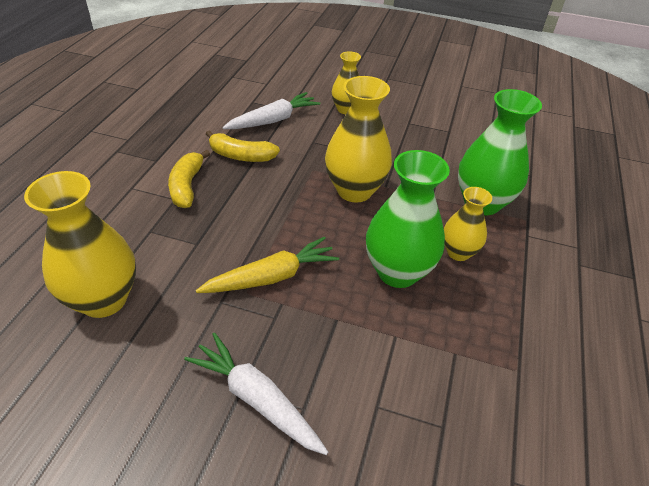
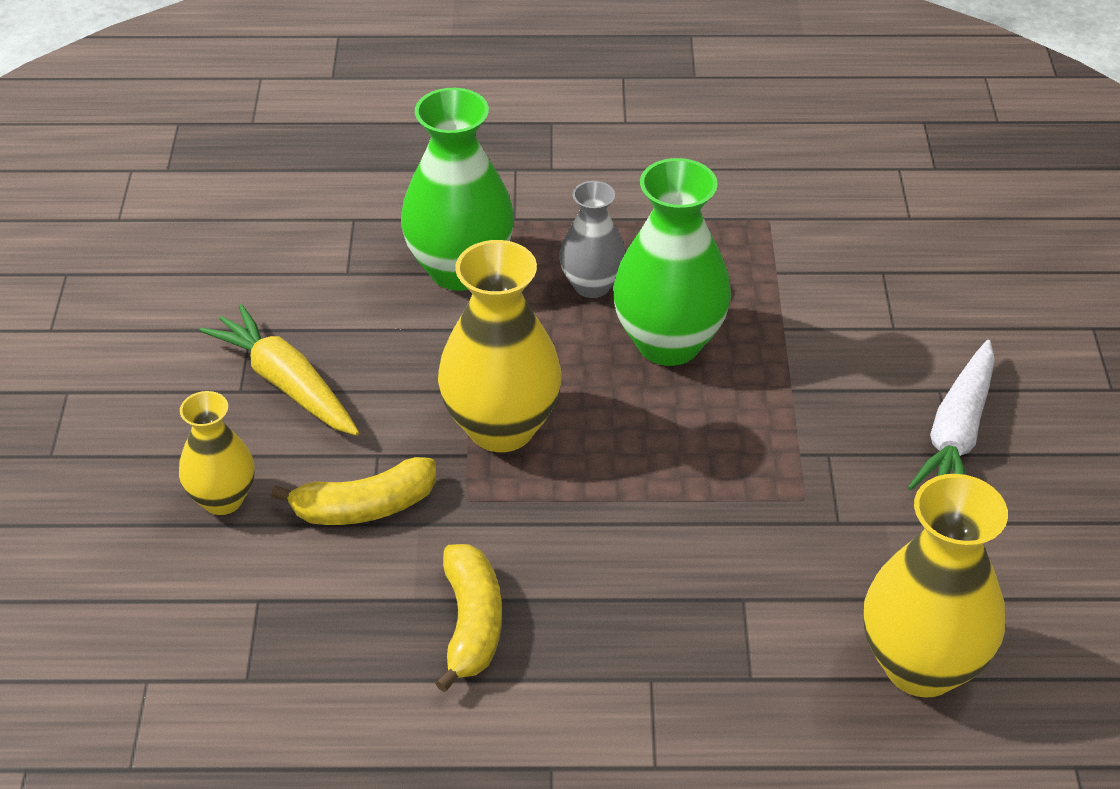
camera: 105 degrees left, 0 degrees up
yellow banana [168,150,210,208] -> yellow banana moved to [271,457,436,525]
yellow carrot [196,237,339,293] -> yellow carrot moved to [200,304,359,435]
white carrot [223,92,320,129] -> none
yellow vase [444,187,492,261] -> grey vase [559,181,626,298]

